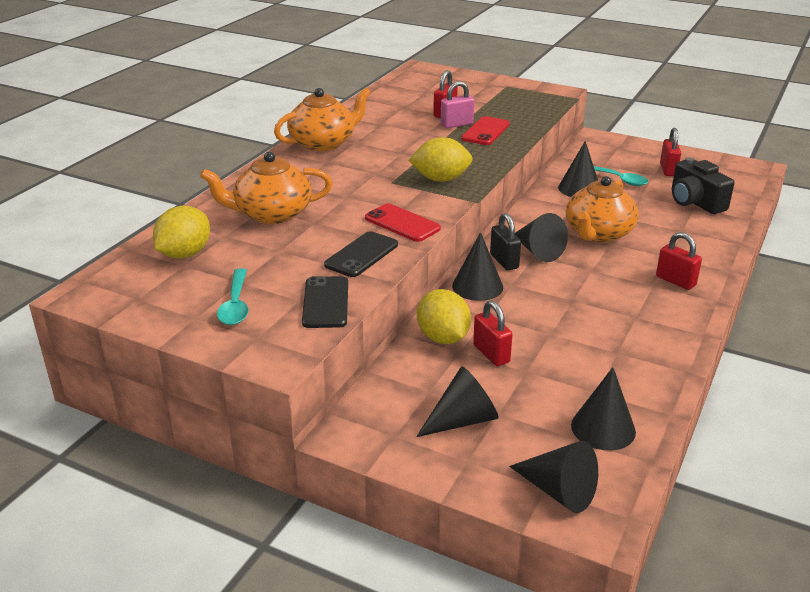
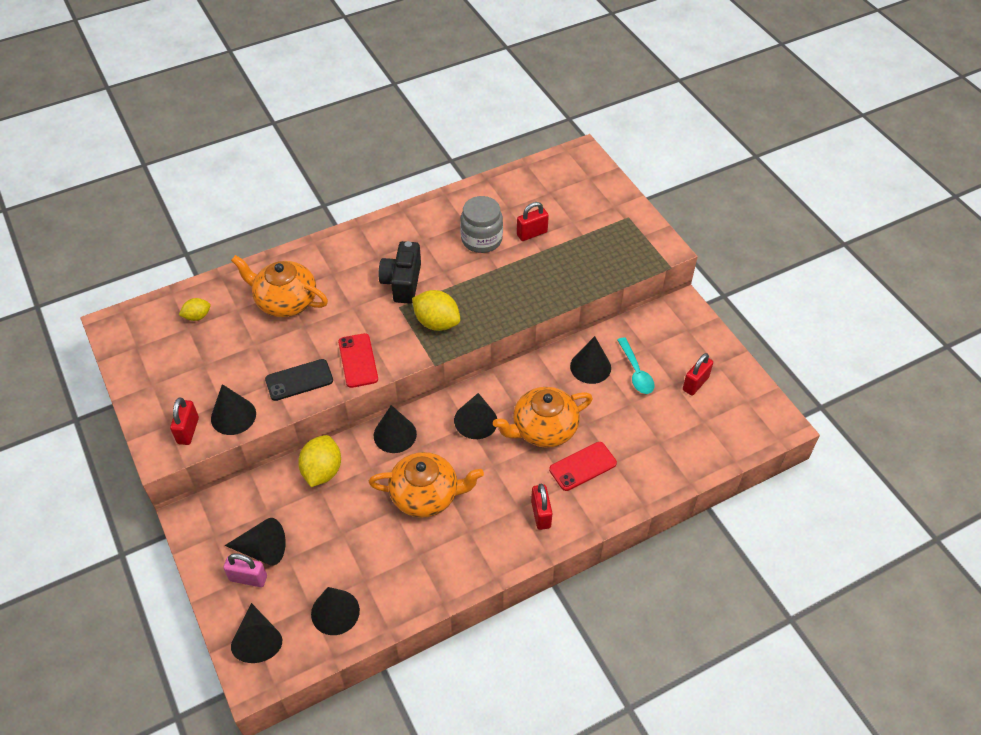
camera: 35 degrees right, 20 degrees up
yellow lemon [153,206,210,259] -> yellow lemon [179,298,211,321], size x0.57
turquoise spoon [217,268,248,325] -> none
orange teapot [274,88,371,151] -> orange teapot moved to [369,452,484,518]
black phone [302,276,348,328] -> black cone [211,384,256,435]
pink padlock [441,81,475,128] -> pink padlock moved to [223,553,267,587]
red phone [461,116,510,145] -> red phone moved to [549,442,617,491]
red padlock [473,300,513,366] -> red padlock moved to [170,398,199,445]
black padlock [490,213,521,271] -> none
black camera [672,157,735,214] -> black camera moved to [379,241,421,304]
none -> grey jar [460,196,503,253]

